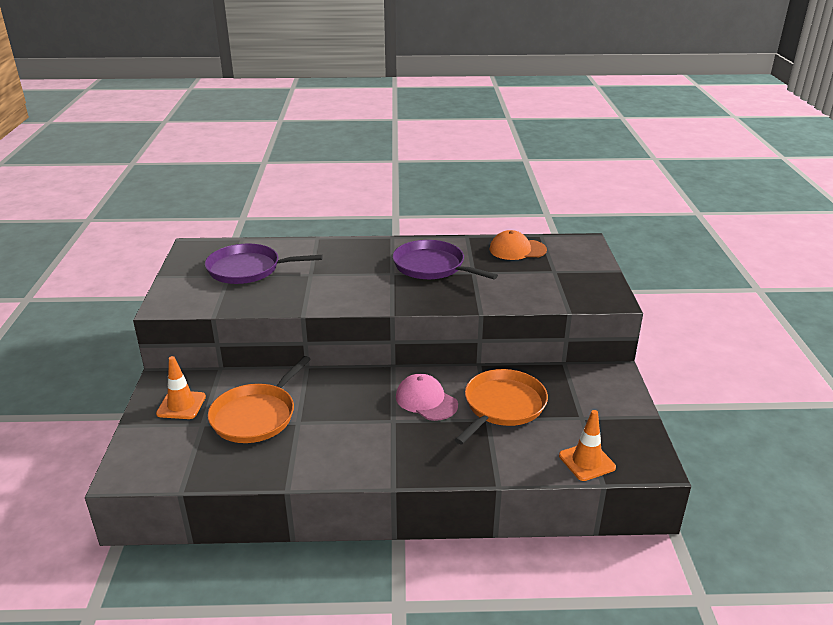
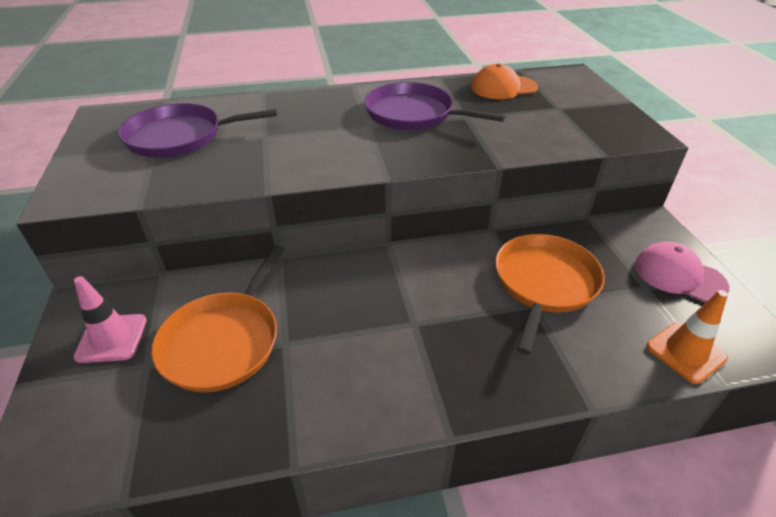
camera: 10 degrees left, 10 degrees up
orange traffic cone [156,356,206,419] -> pink traffic cone [74,276,147,363]
pink cap [396,374,458,421] -> pink cap moved to [635,242,729,303]

